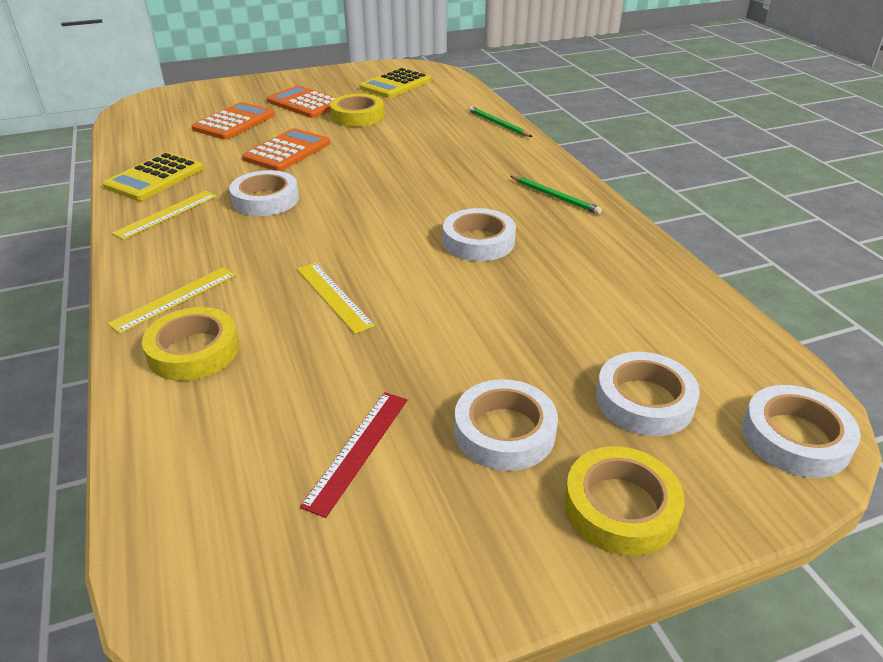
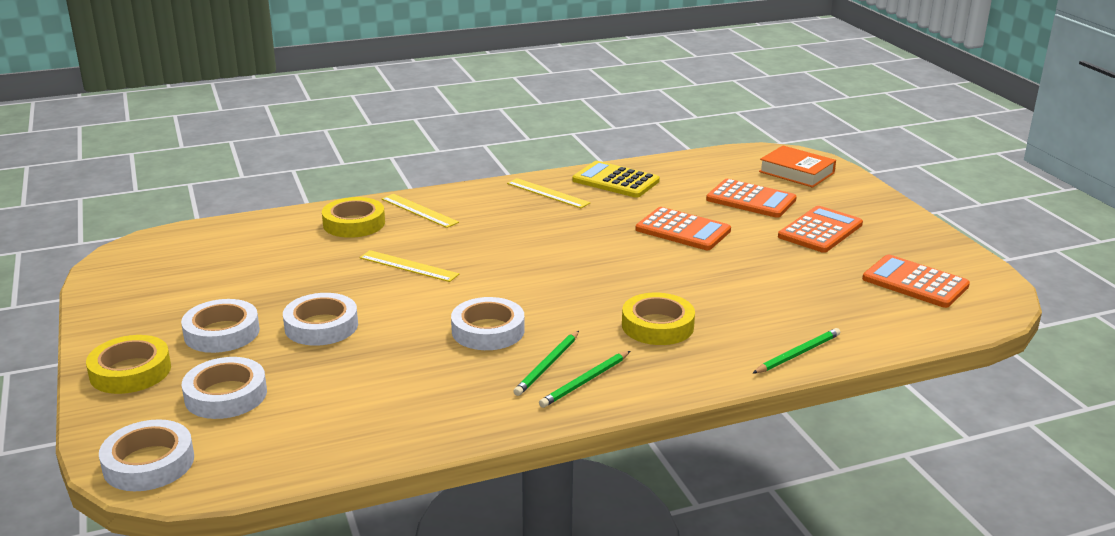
camera: 90 degrees right, 10 degrees down
white tape [229,170,299,216] -> white tape moved to [283,293,358,346]
yellow ruler [297,262,375,334] -> yellow ruler turned 60 degrees clockwise [360,250,459,282]
red ruler [300,392,407,518] -> none
yellow tape [330,94,384,127] -> yellow tape moved to [622,293,695,345]
yellow calculator [360,68,431,98] -> orange calculator [862,254,970,308]
none -> green pencil [513,331,579,396]
none -> orange book [759,146,836,188]

